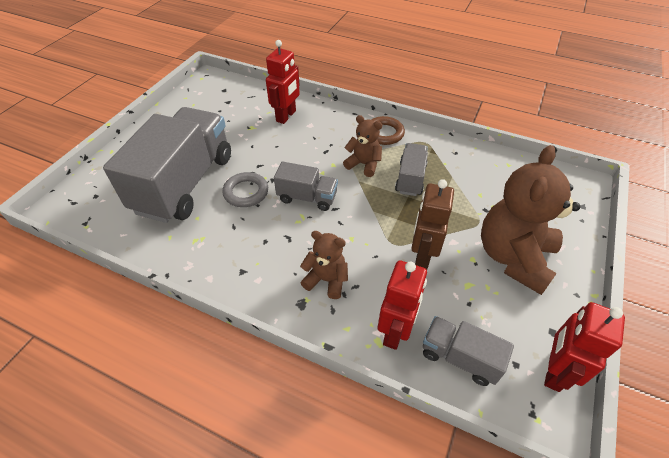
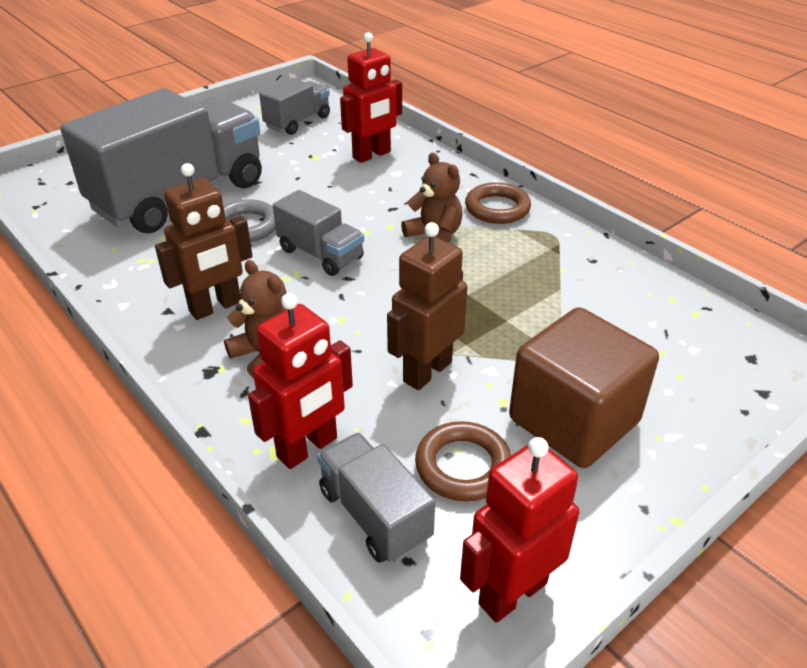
camera: 25 degrees right, 10 degrees down
grey truck [395,143,428,196] -> grey truck moved to [259,78,330,135]
brown teddy bear [481,145,580,295] -> brown cube [509,307,659,468]
none -> brown robot [155,163,252,320]
none -> brown ring [415,421,511,501]

